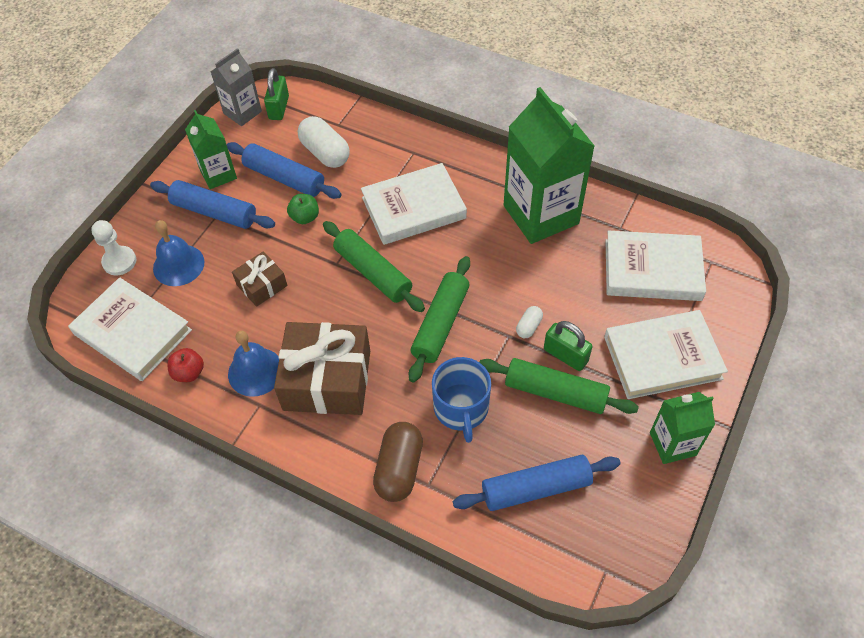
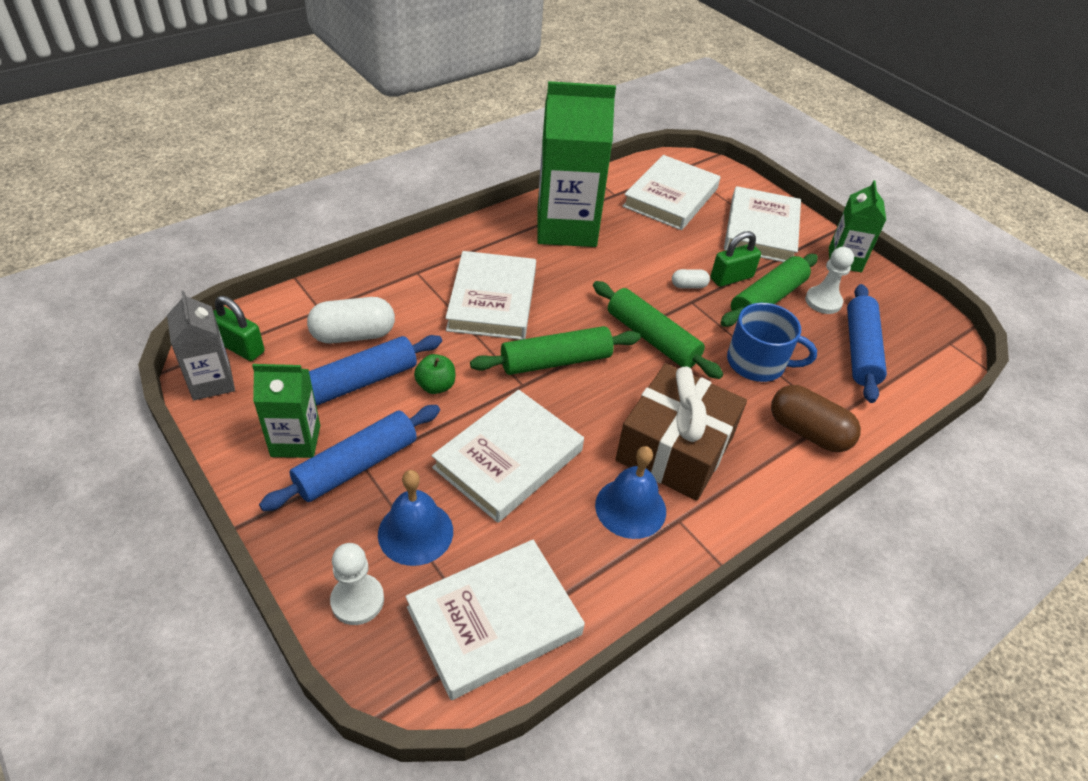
camera: 70 degrees left, 10 degrees down
red apple [167,348,204,382] -> none
brown gift [232,251,287,307] -> white book [431,390,584,523]
white capsule [516,306,543,338] -> white capsule turned 60 degrees counterclockwise [672,269,710,289]
none -> white pawn [805,247,854,314]

